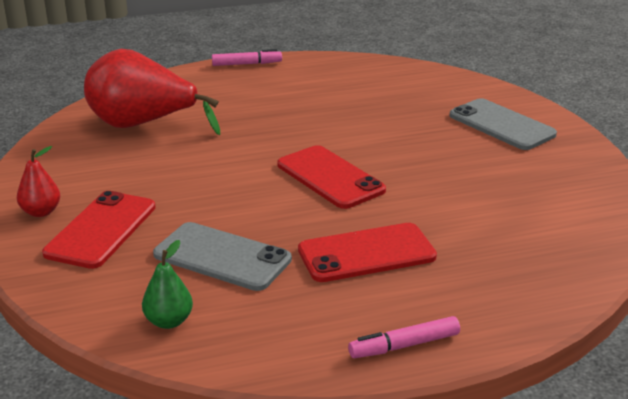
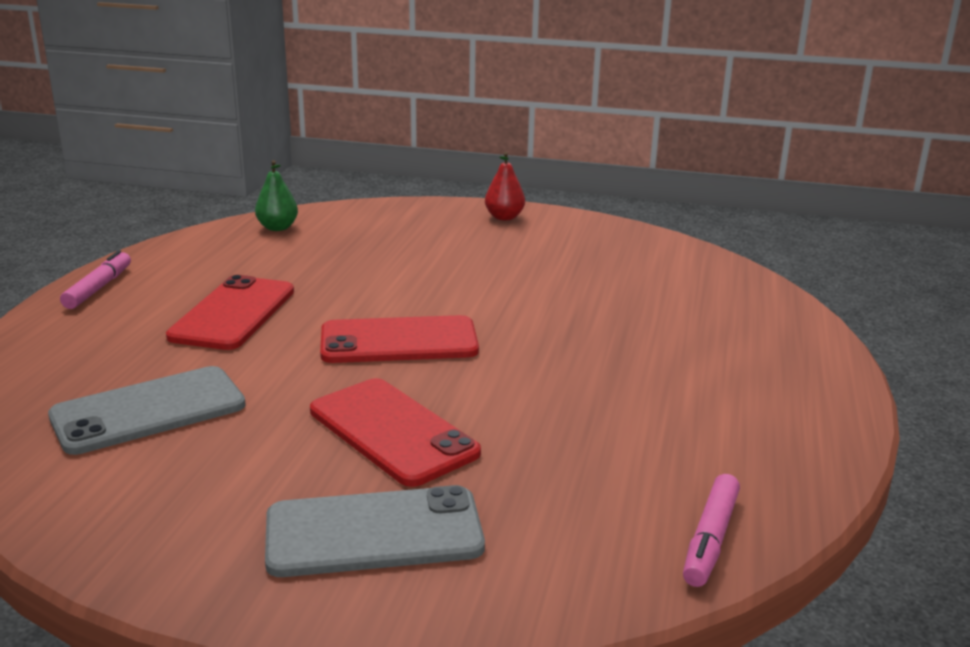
camera: 120 degrees right, 5 degrees down
red phone [42,191,156,269] -> red phone moved to [310,378,481,487]
red pear [84,49,220,135] -> none
grey phone [153,222,292,291] -> grey phone moved to [48,366,246,455]
pink marker [212,49,282,66] -> pink marker moved to [683,474,740,587]

